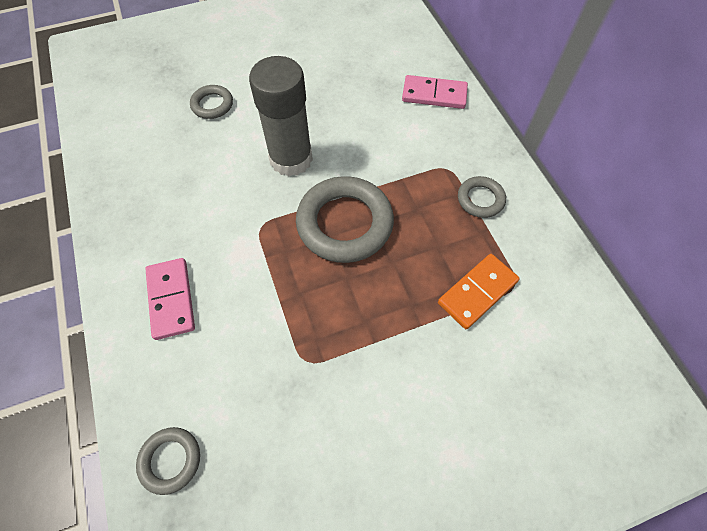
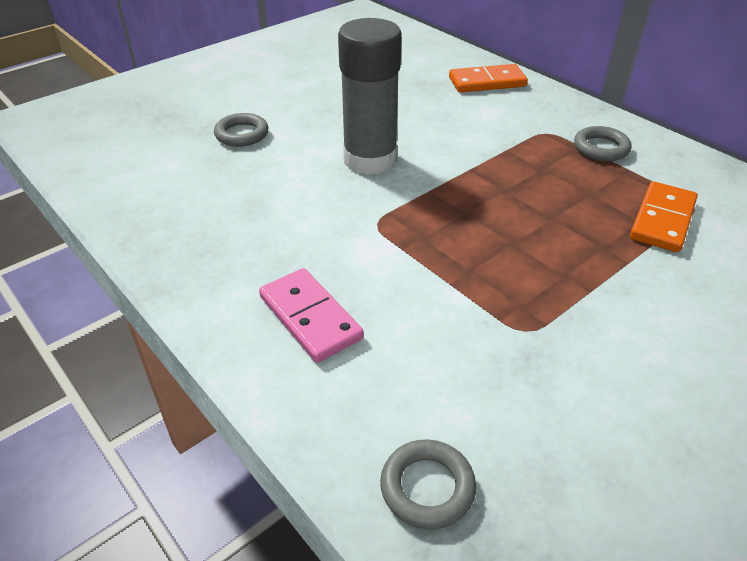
camera: 20 degrees left, 20 degrees down
grey ring [296,176,394,263] -> none
pink domino [402,75,468,109] -> orange domino [449,64,528,93]

